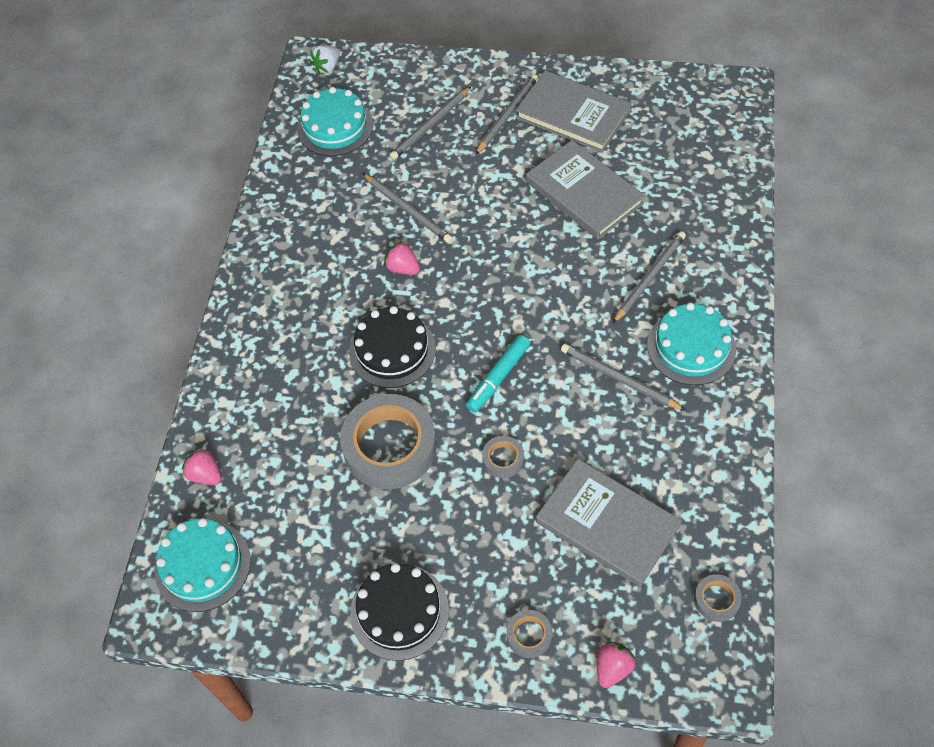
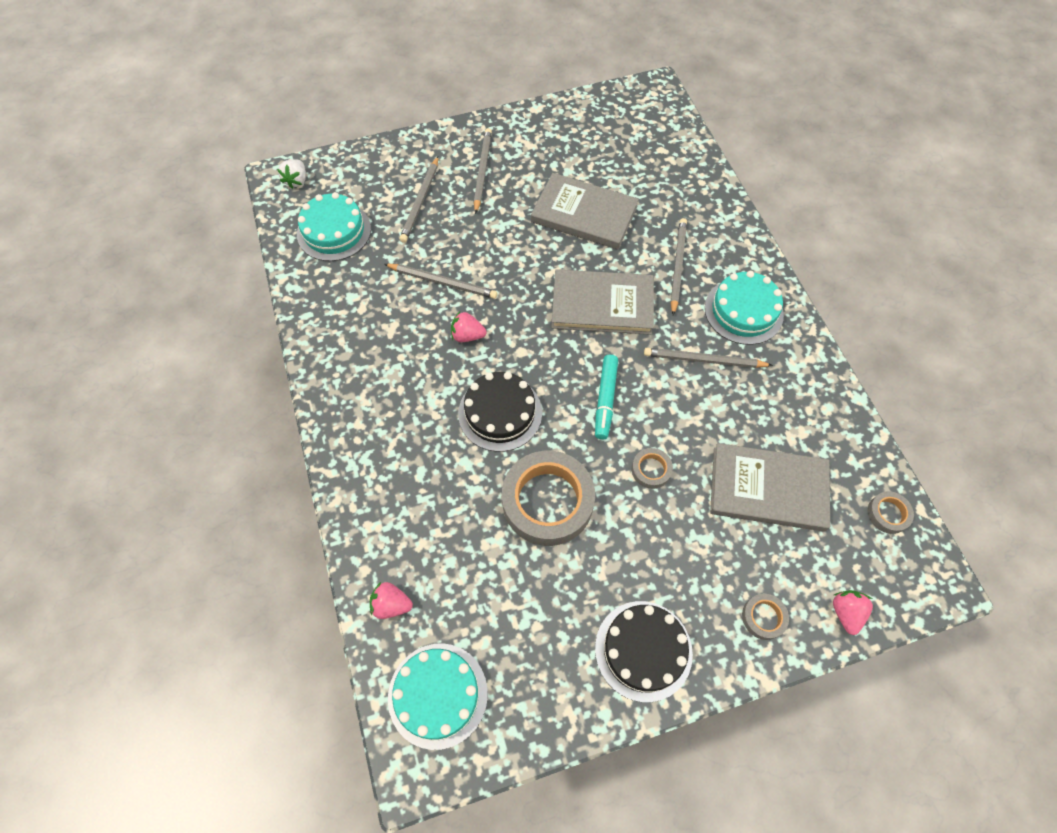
camera: 30 degrees left, 5 degrees up
grey book [516,70,631,153] -> grey book moved to [551,269,654,335]

